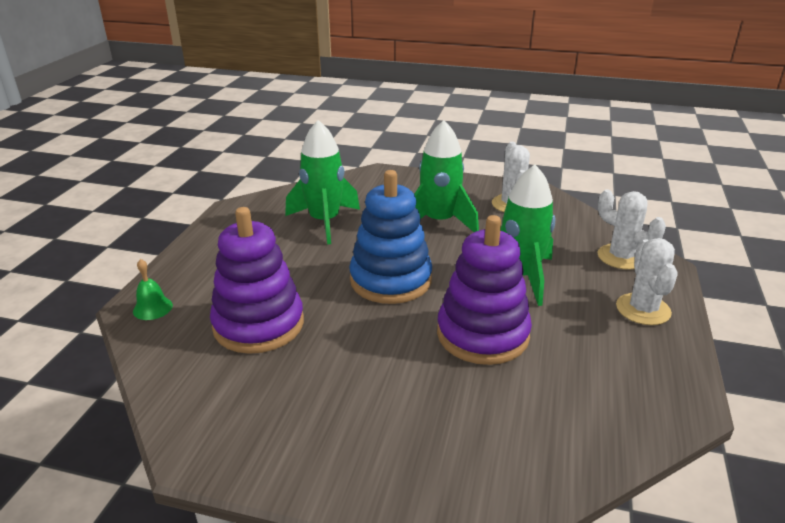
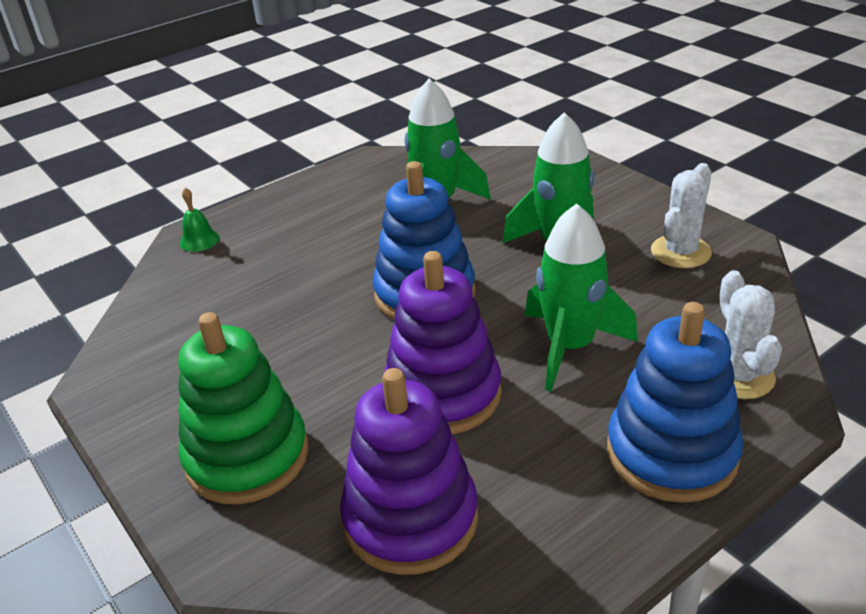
camera: 40 degrees right, 5 degrees up
purple stacking toy [210,207,304,354] -> purple stacking toy moved to [340,368,478,575]
white cactus [616,238,677,325] -> blue stacking toy [607,302,743,503]
none -> green stacking toy [178,312,308,505]

